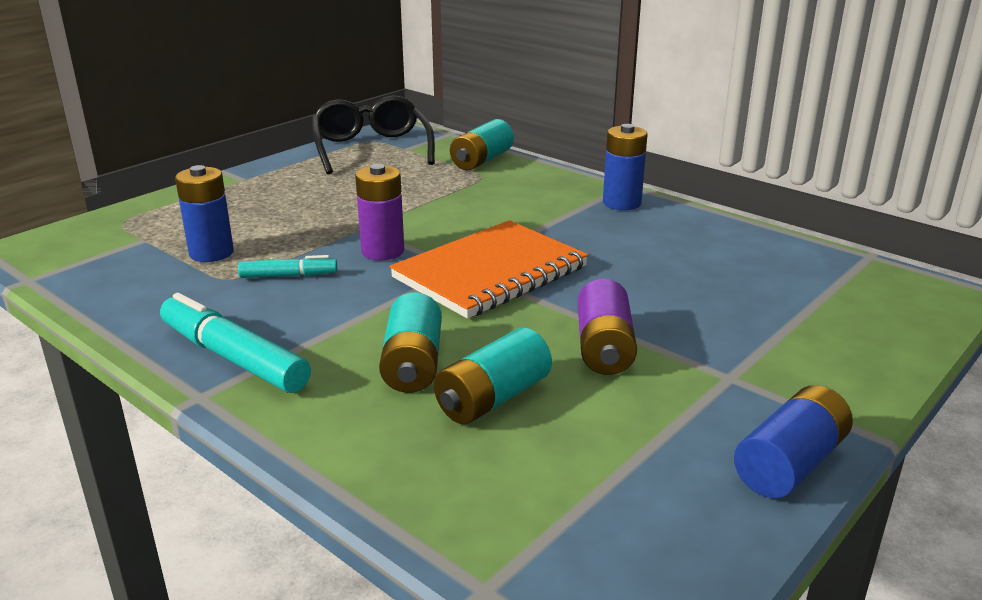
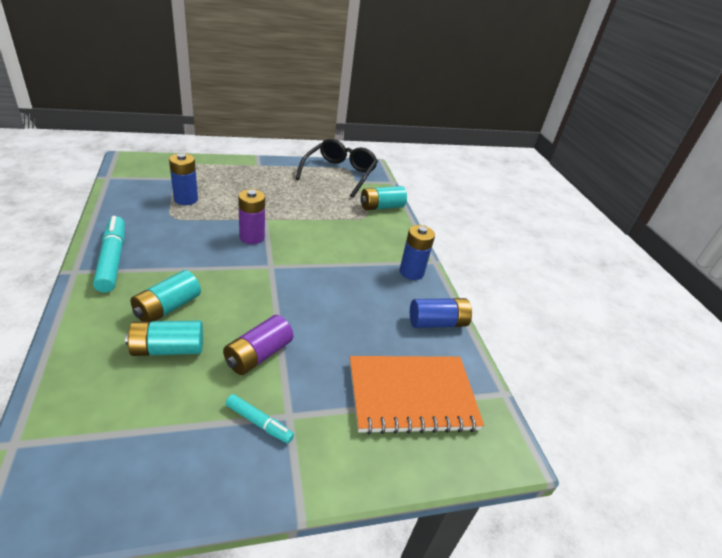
camera: 30 degrees right, 10 degrees up
turquoise marker [238,255,337,278] -> turquoise marker moved to [226,394,294,443]
orange notebook [390,220,589,319] -> orange notebook moved to [350,356,484,435]
blue battery [734,385,853,498] -> blue battery moved to [410,298,472,328]

